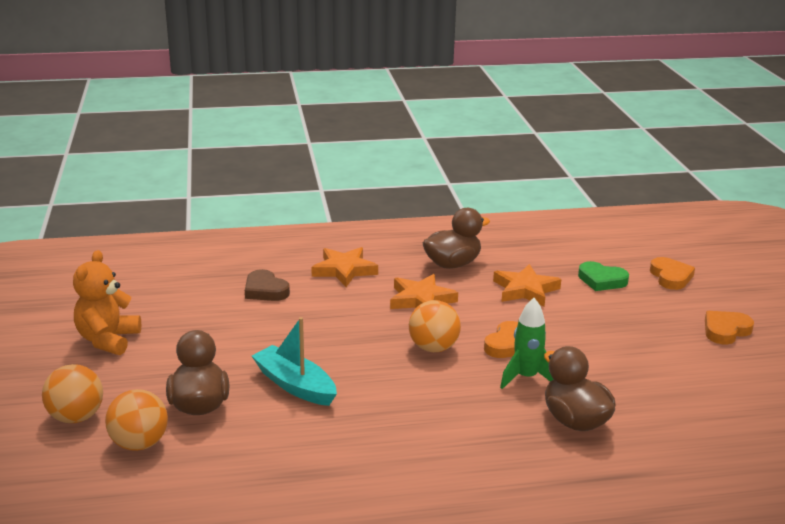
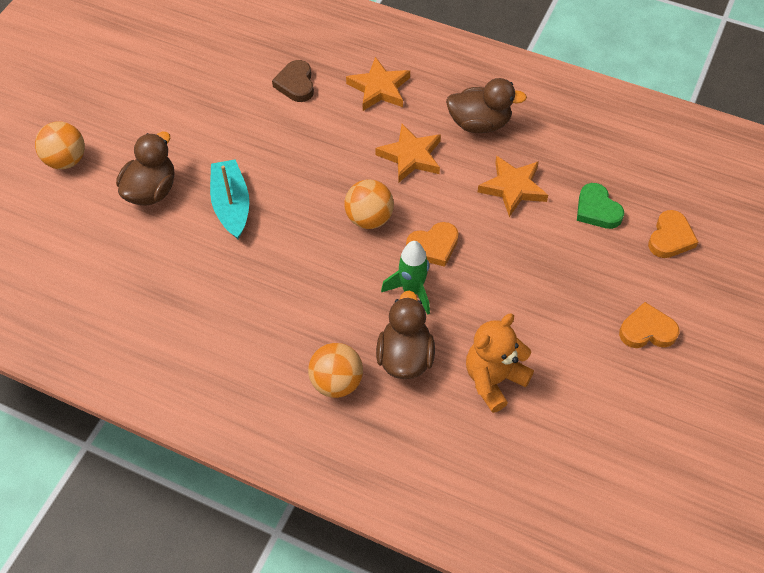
camera: 35 degrees right, 30 degrees up
orange teddy bear [73,250,141,355] -> orange teddy bear moved to [466,314,534,413]
orange ball [105,389,168,451] -> orange ball moved to [308,343,363,398]

